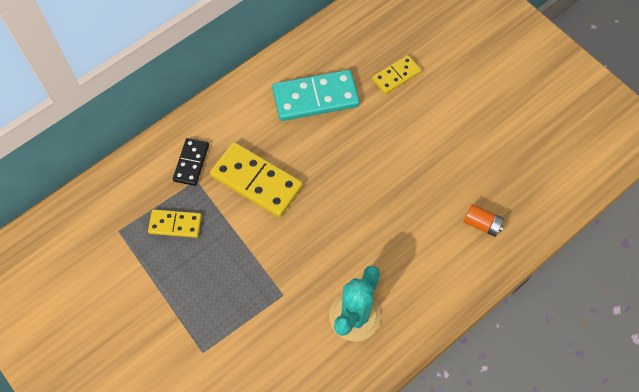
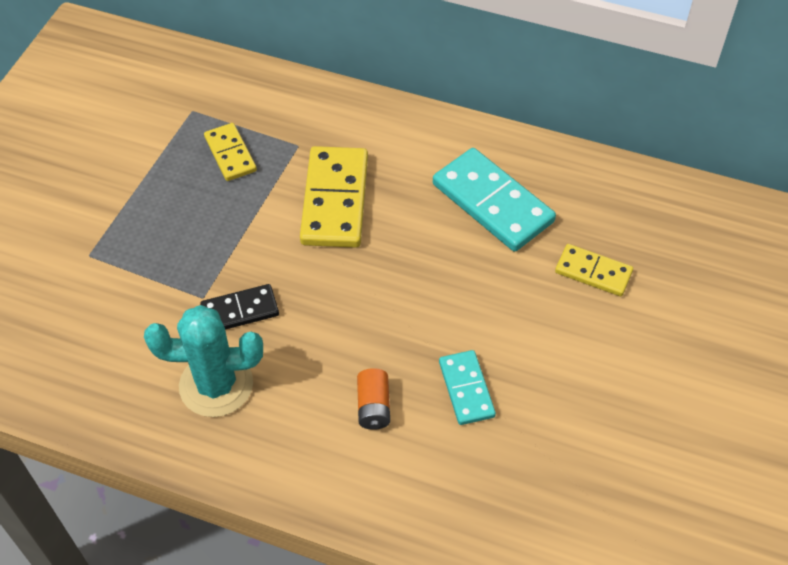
camera: 60 degrees right, 10 degrees down
black domino [173,138,209,186] -> black domino moved to [200,284,279,330]
orange battery [464,204,504,237] -> orange battery moved to [357,368,390,430]
none -> turquoise domino [439,350,496,425]

